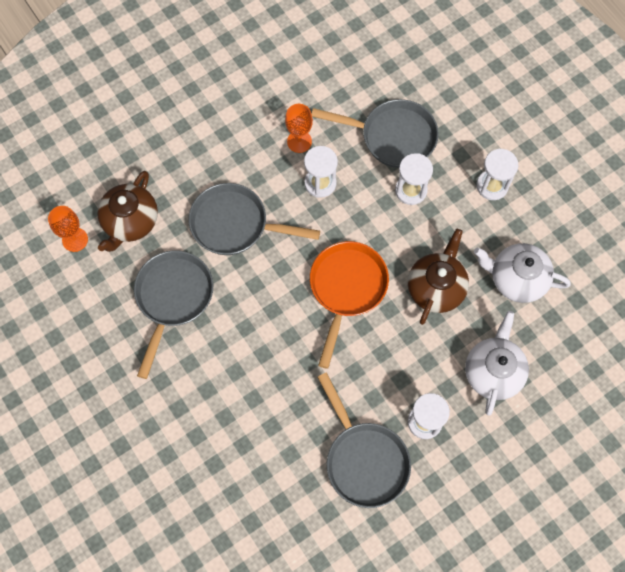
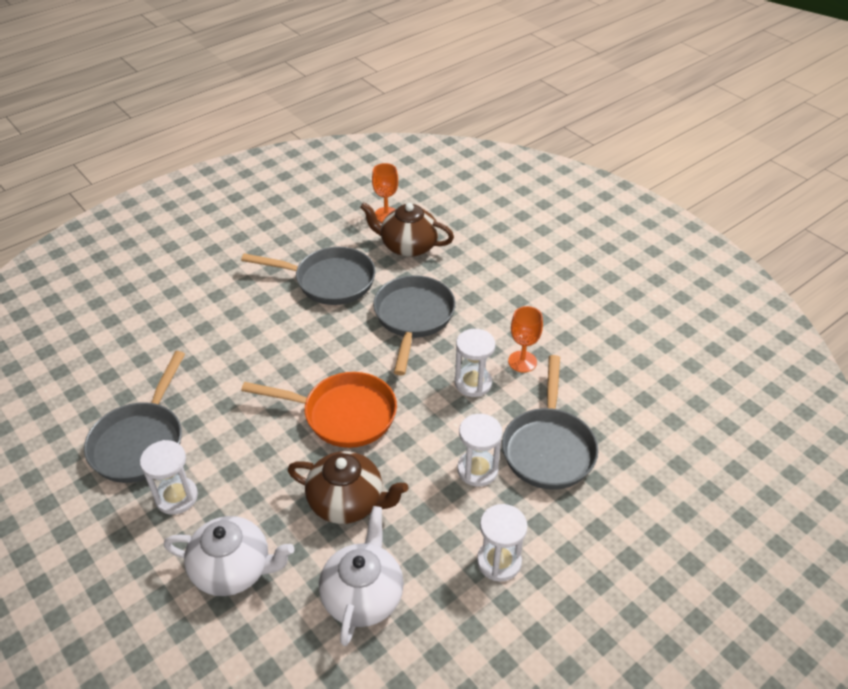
camera: 85 degrees right, 25 degrees down
grey pan [318,372,411,508] -> grey pan turned 45 degrees counterclockwise [84,351,185,483]

